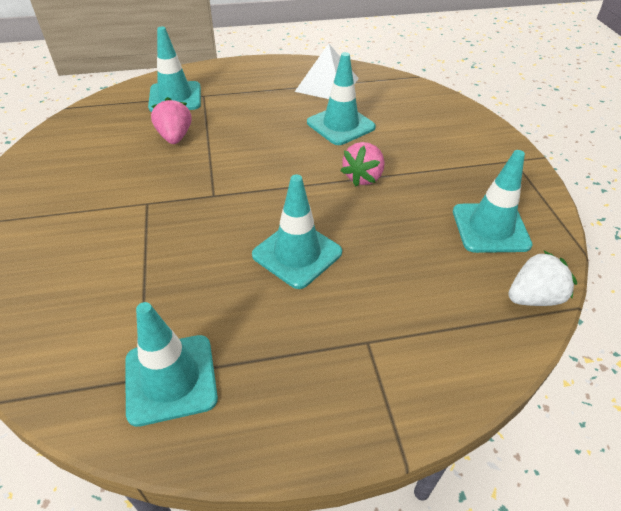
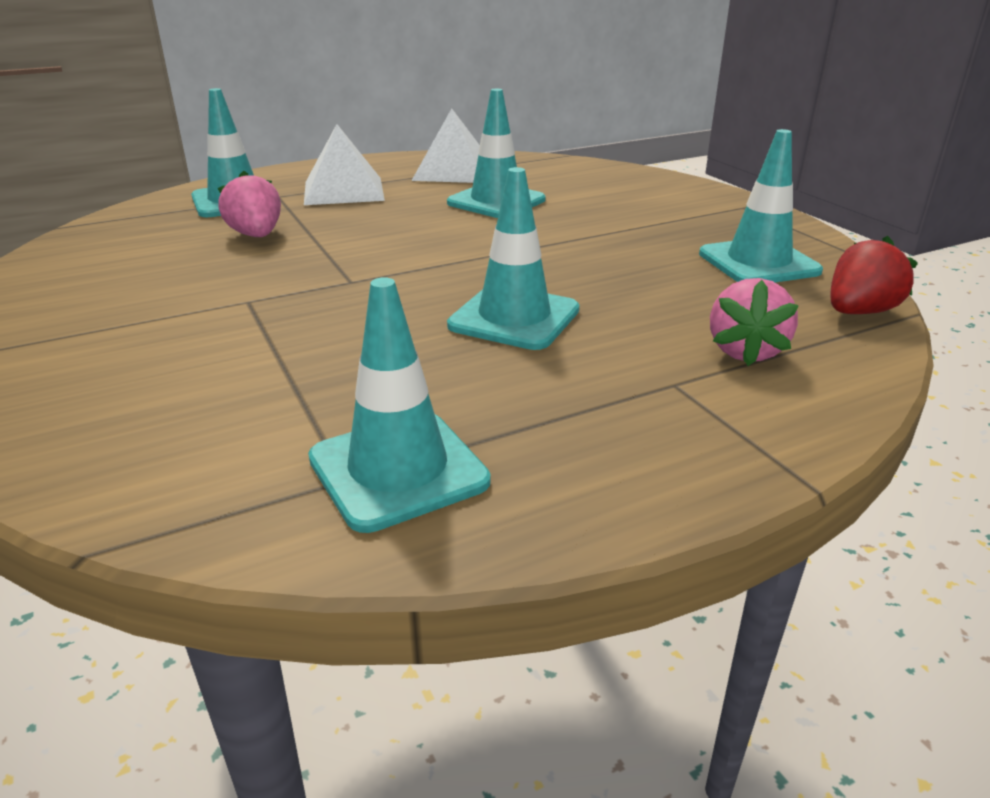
camera: 15 degrees left, 15 degrees down
pink strawberry [341,142,384,186] -> pink strawberry moved to [710,278,799,366]
white strawberry [508,250,577,306] -> red strawberry [830,236,918,314]
none -> white pyramid [304,124,385,205]

